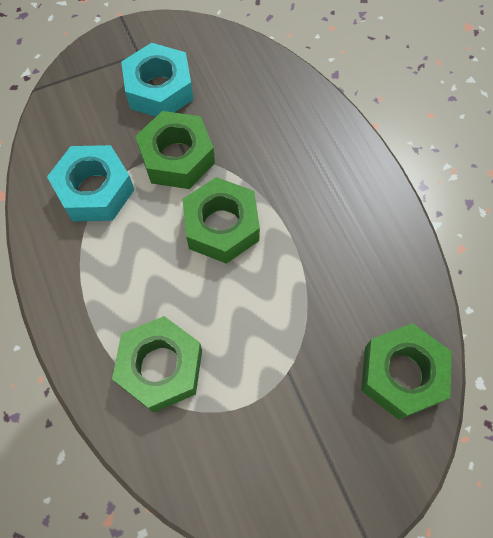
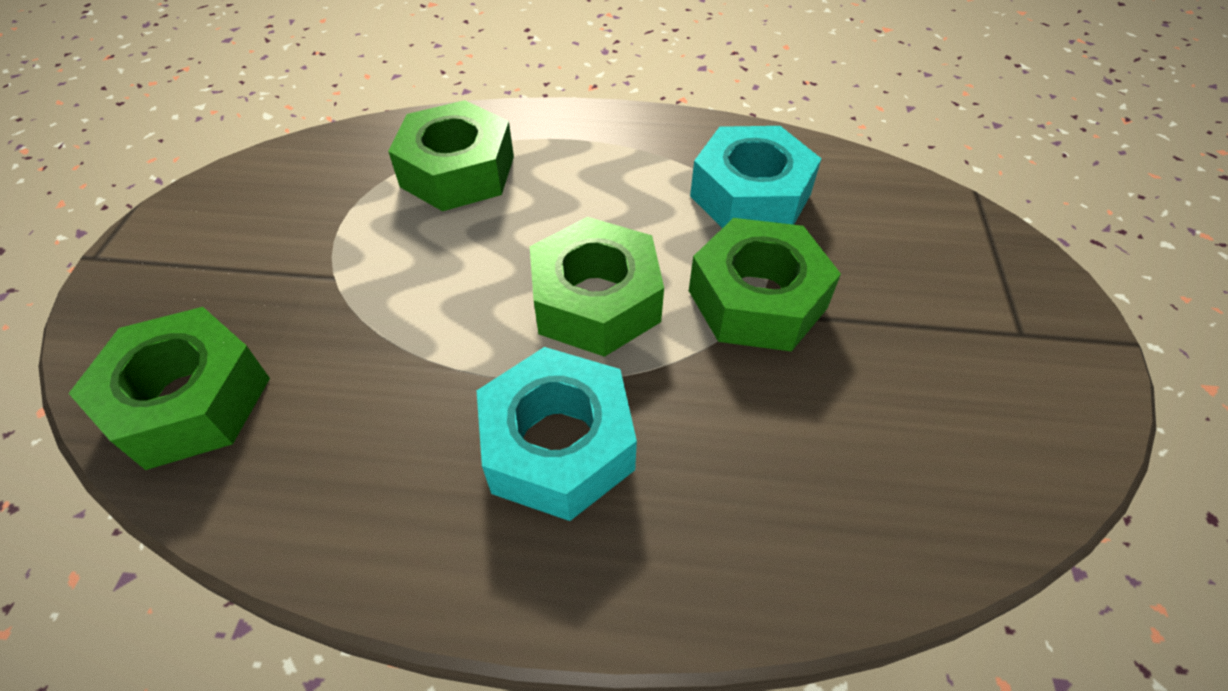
camera: 120 degrees right, 15 degrees down
turquoise nut [121,43,193,117] -> turquoise nut moved to [477,347,637,521]

